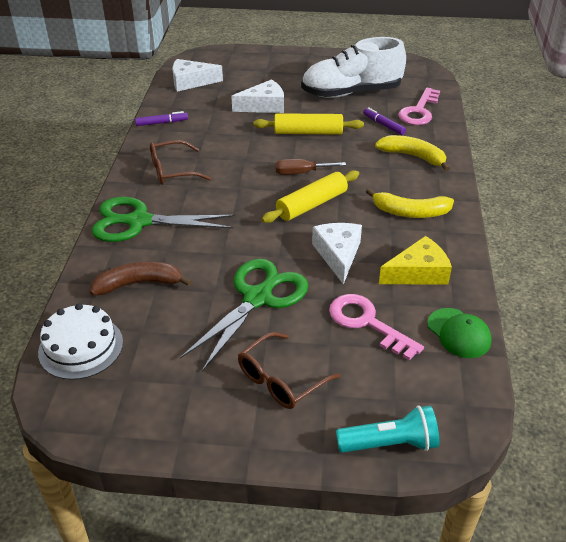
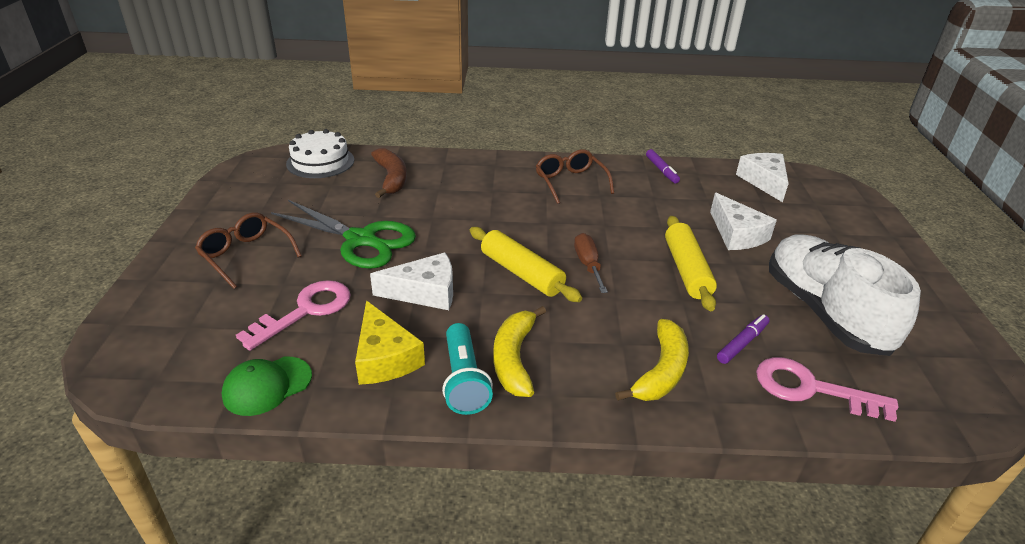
camera: 85 degrees right, 5 degrees down
green scissors [91,197,235,242] -> none
turquoise flashlight [336,405,439,453] -> turquoise flashlight moved to [442,323,493,415]

